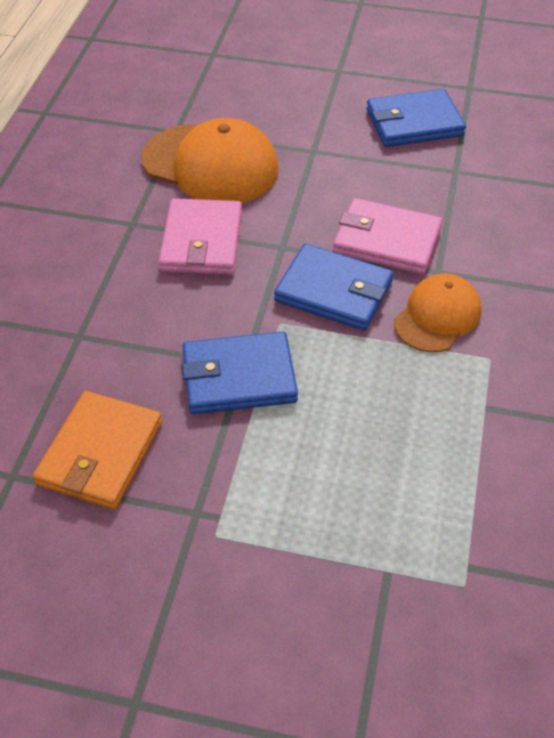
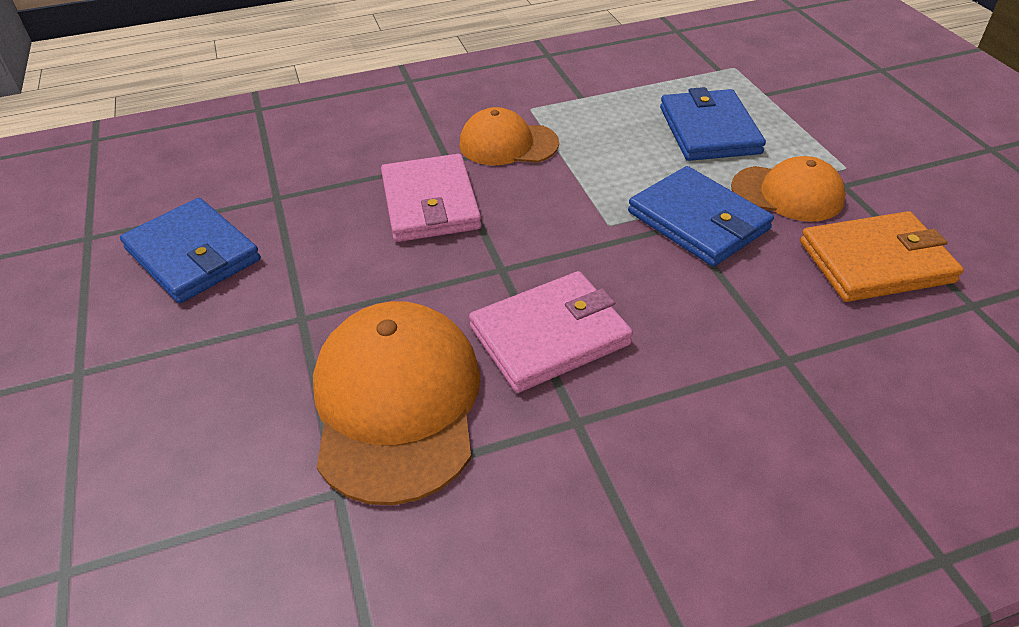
camera: 120 degrees left, 5 degrees down
blue wallet [274,244,393,331] -> blue wallet moved to [660,87,766,161]
none -> orange cap [731,156,846,222]

